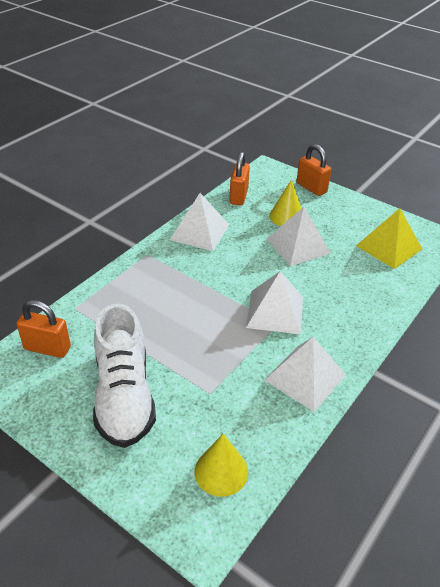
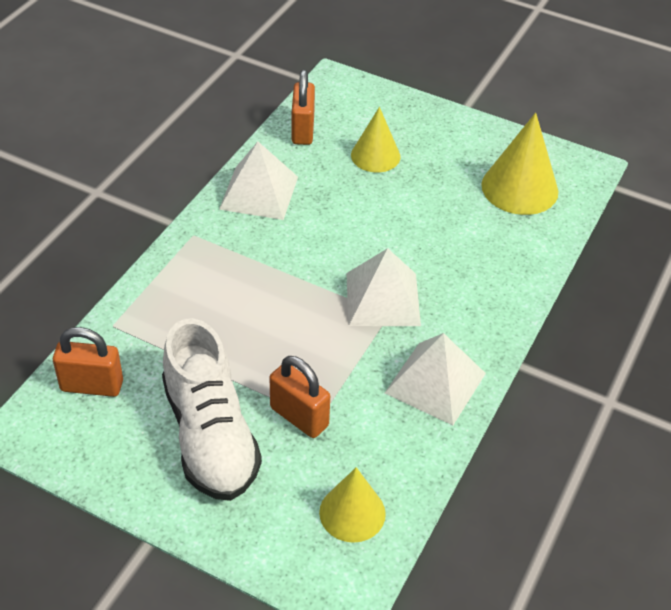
camera: 10 degrees left, 5 degrees up
white pyramid [267,207,331,266] -> none
orange padlock [297,144,331,196] -> orange padlock moved to [270,356,330,438]
yellow pyramid [356,208,422,269] -> yellow cone [481,112,558,215]

